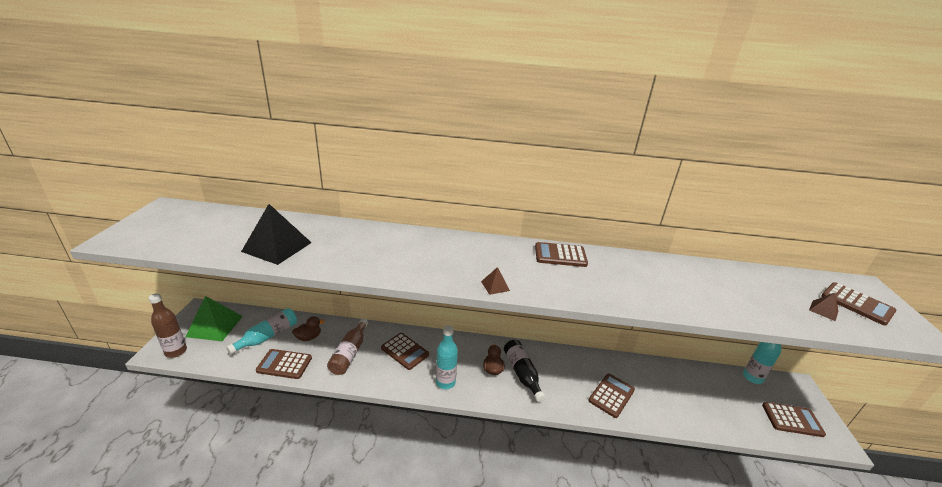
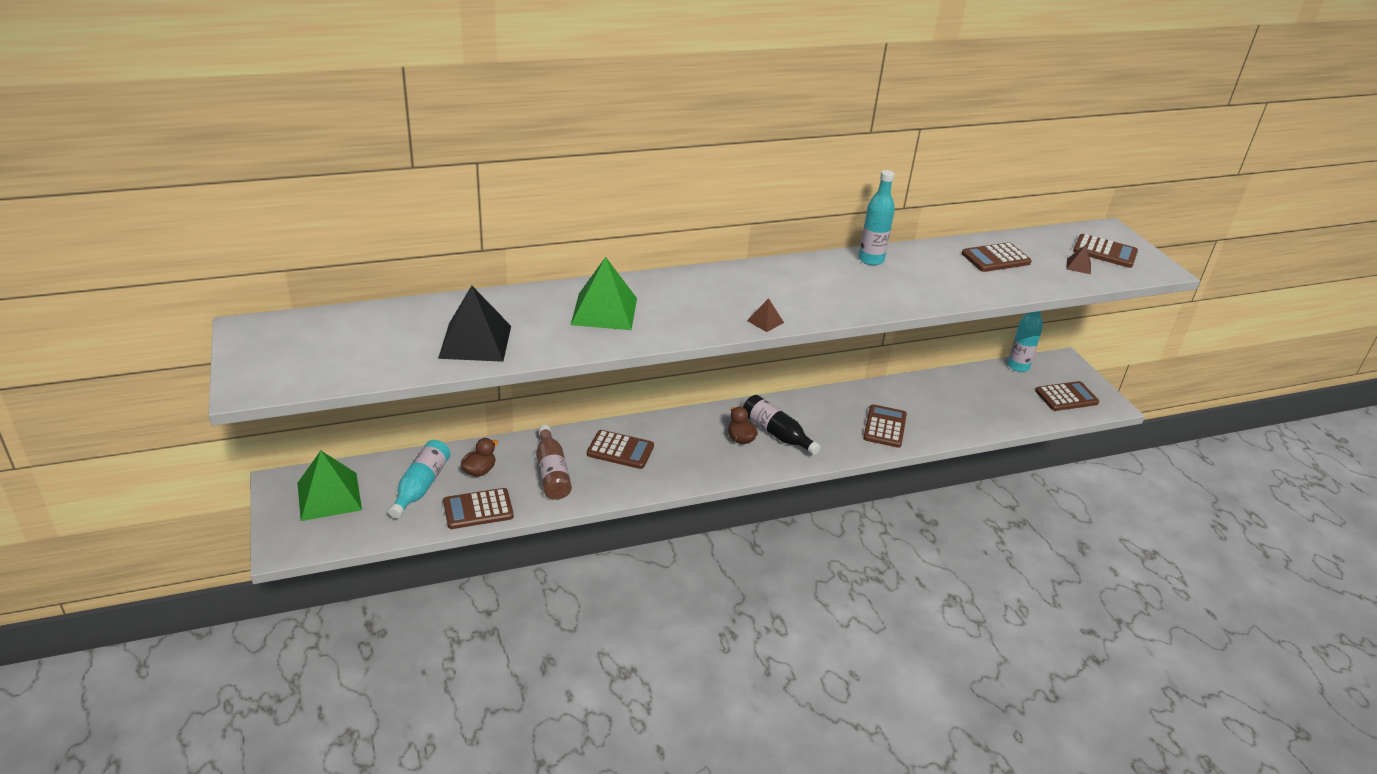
camera: 25 degrees left, 5 degrees up
brown bottle [148,293,187,358] -> none
turquoise bottle [436,325,458,389] -> turquoise bottle moved to [859,170,895,265]
brown calculator [535,242,588,267] -> brown calculator moved to [962,242,1032,272]
none -> green pyramid [571,257,637,330]

